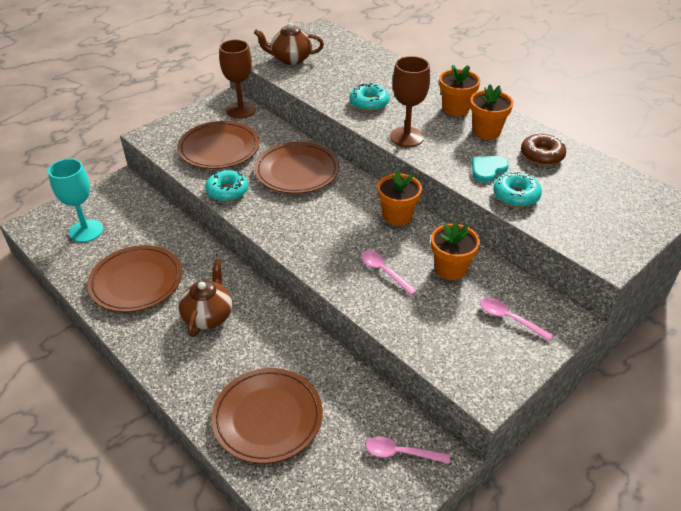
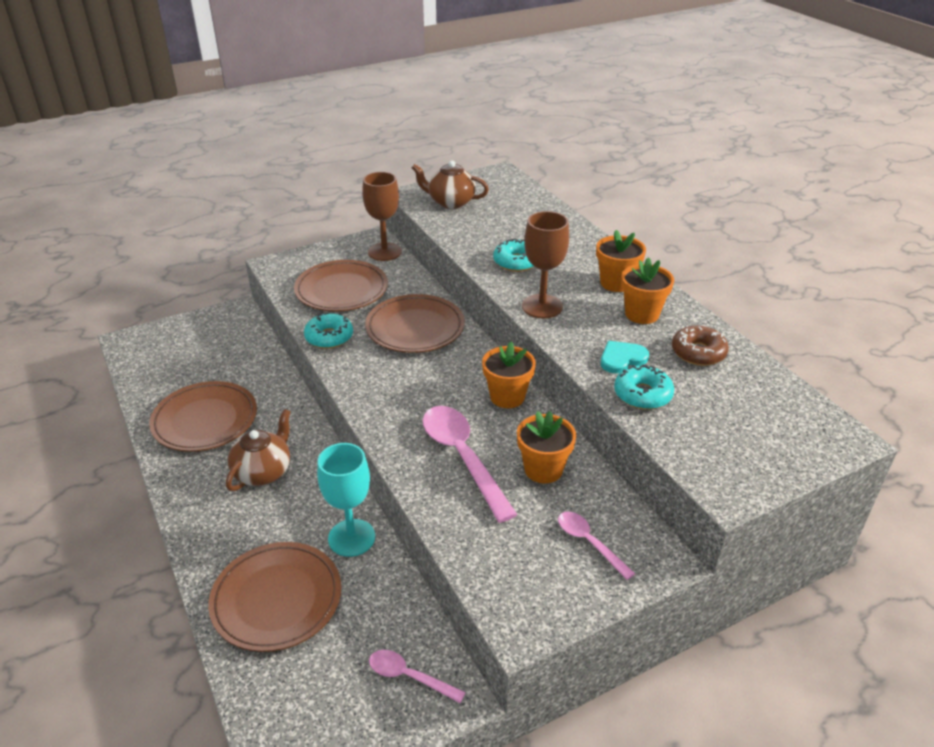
camera: 15 degrees right, 5 degrees down
turquoise goblet [48,159,103,242] -> turquoise goblet moved to [317,443,375,557]
pink spoon [361,250,417,295] -> pink spoon [423,406,517,523], size x1.87

